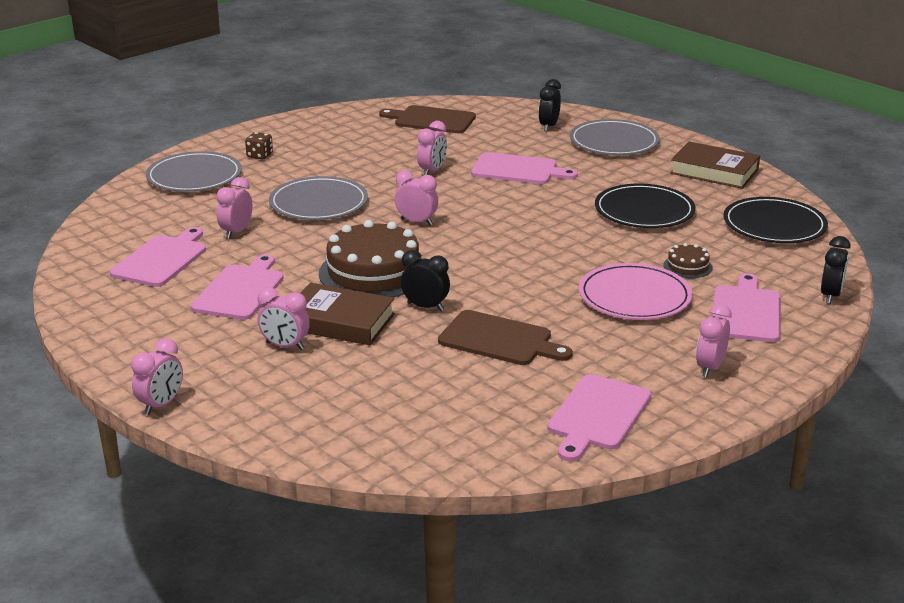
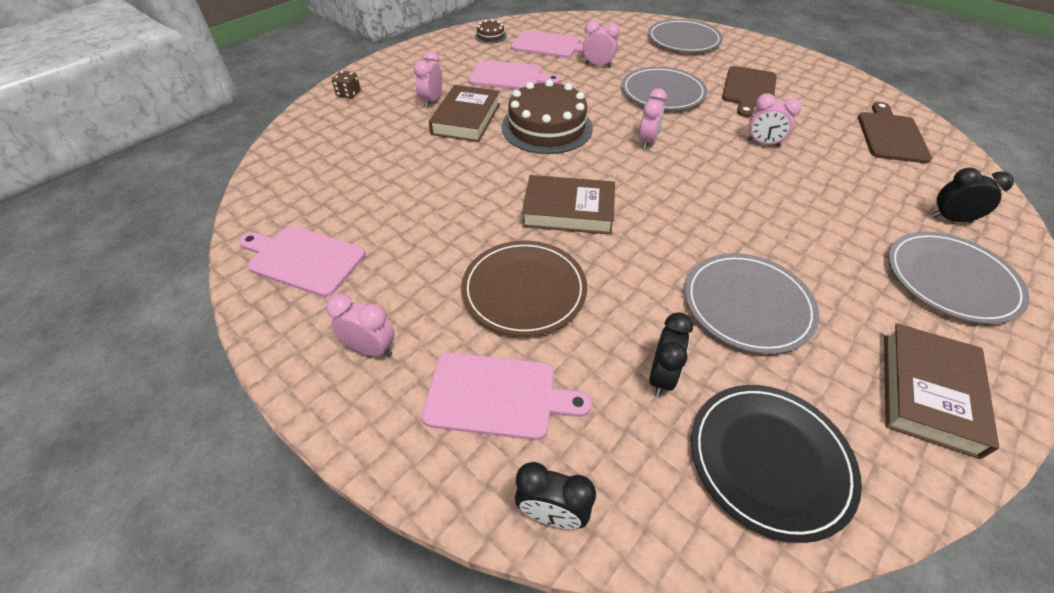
camera: 85 degrees right, 20 degrees up
pink clock [131,338,183,415] -> none
brown dice [245,132,273,159] -> brown dice moved to [332,71,361,99]
black clock [401,250,450,311] -> black clock moved to [649,312,693,397]
brown cutting board [438,310,573,365] -> brown cutting board moved to [722,66,776,117]
pink cutting board [471,152,578,184] -> none
pink plate [579,263,692,320] -> brown plate [461,241,587,336]
black plate [595,184,696,228] -> grey plate [685,253,819,354]
brown cake [664,243,712,278] -> brown cake moved to [475,19,507,44]
none -> brown book [522,175,615,235]

